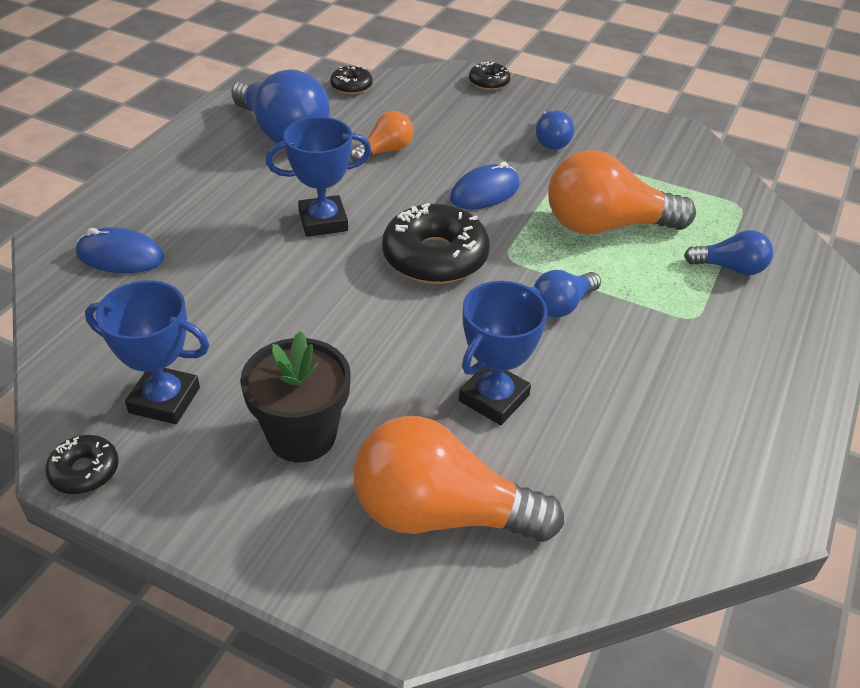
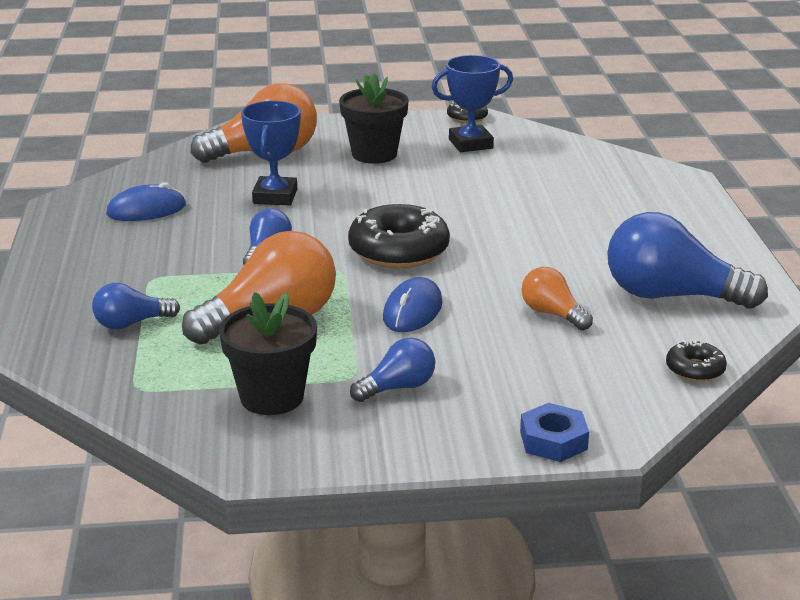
camera: 150 degrees right, 15 degrees down
blue mouse [76,227,164,273] -> blue mouse moved to [106,182,186,221]
blue trophy [266,117,371,237] -> none
orange light bulb [350,111,413,161] -> orange light bulb turned 120 degrees clockwise [522,267,593,331]
black donut [469,62,510,90] -> blue nut [520,403,589,462]
blue light bulb [536,109,574,150] -> blue light bulb turned 90 degrees clockwise [350,338,435,402]
none -> black flower pot [219,292,317,415]

